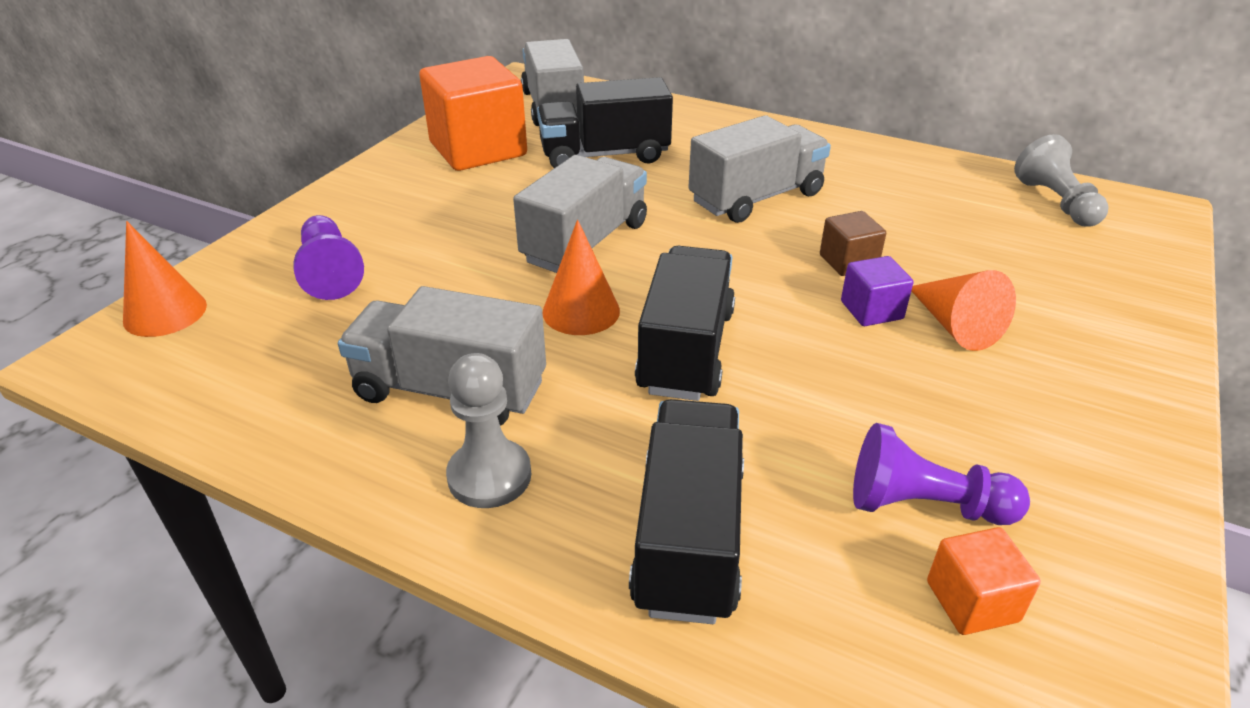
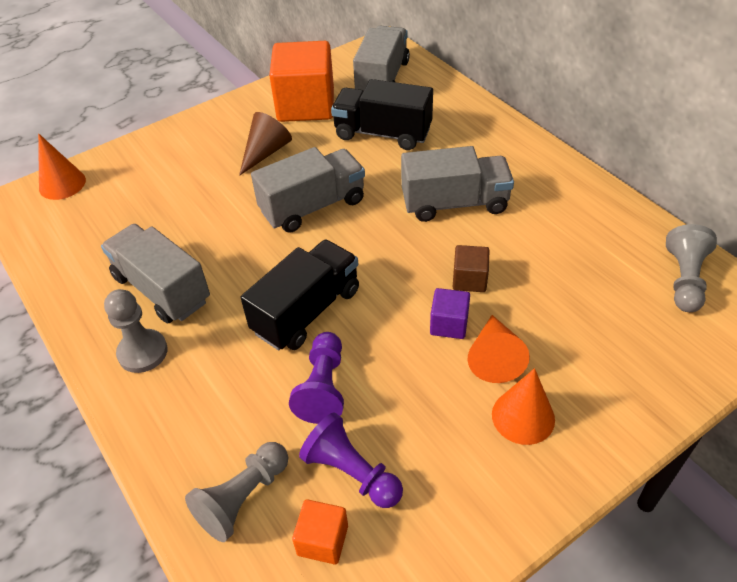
camera: 30 degrees right, 10 degrees up
purple pawn [293,215,364,300] -> purple pawn moved to [289,332,344,424]
orange cone [542,219,620,335] -> orange cone moved to [492,368,555,445]
black truck [629,399,744,624] -> none
none -> grey pawn [185,442,288,542]
none -> brown cone [239,112,292,176]

